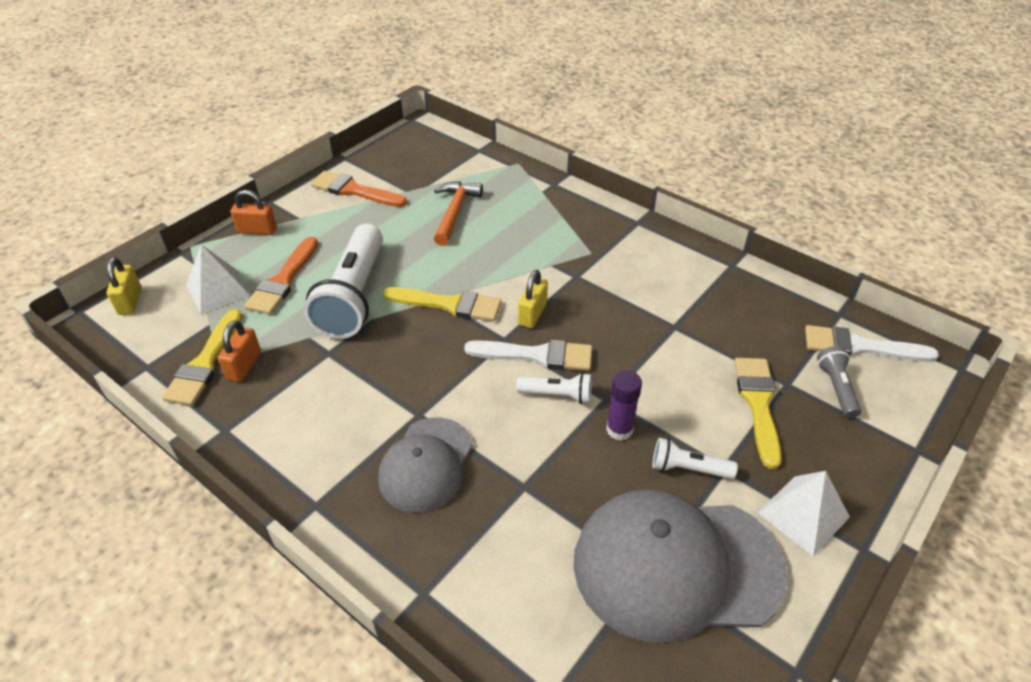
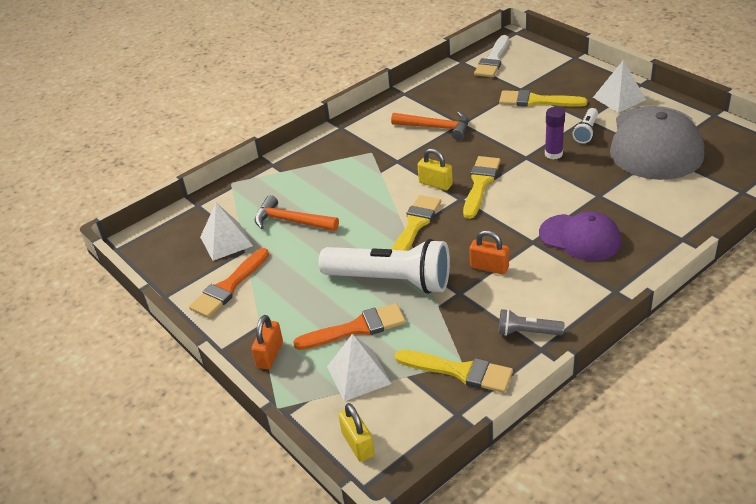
camera: 75 degrees left, 5 degrees down
yellow padlock [107,257,141,315] -> yellow padlock turned 60 degrees clockwise [338,403,375,462]
orange padlock [218,320,261,382] -> orange padlock moved to [469,230,509,275]
orange brush [244,237,318,315] -> orange brush turned 45 degrees counterclockwise [293,303,406,350]
grey cap [378,417,473,513] -> purple cap [539,211,621,261]
white brush [464,340,592,371] -> yellow brush [463,156,501,219]
white flashlight [516,373,592,404] -> none
grey flashlight [817,346,861,418] -> grey flashlight moved to [498,309,564,336]
none -> white pyramid [200,203,253,261]
none -> orange hammer [391,111,468,140]

